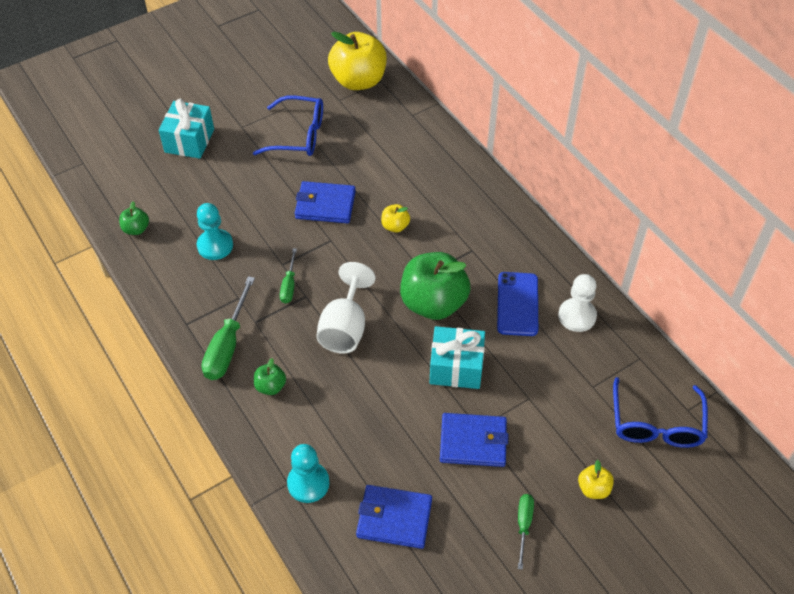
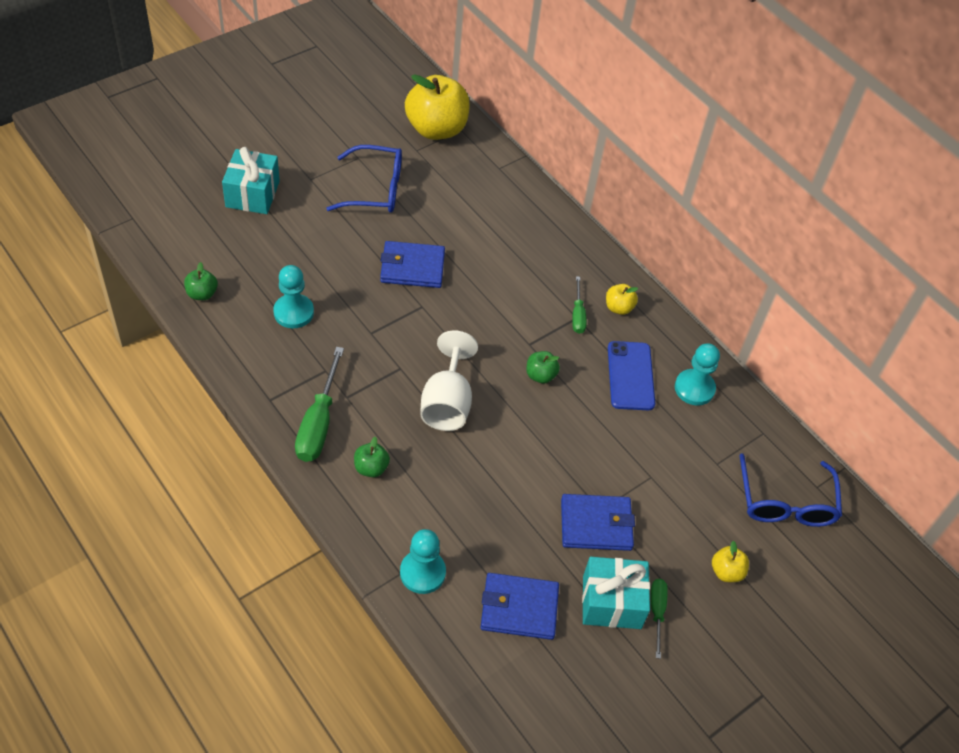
camera: 10 degrees left, 0 degrees up
green screwdriver [280,248,297,304] -> green screwdriver moved to [572,276,587,334]
yellow apple [381,204,410,232] -> yellow apple moved to [606,284,638,315]
green apple [400,252,471,320] -> green apple [526,351,560,384], size x0.45
turquoise gift [430,326,485,389] -> turquoise gift moved to [582,557,650,629]
white pawn [558,274,597,332] -> turquoise pawn [675,343,720,405]

